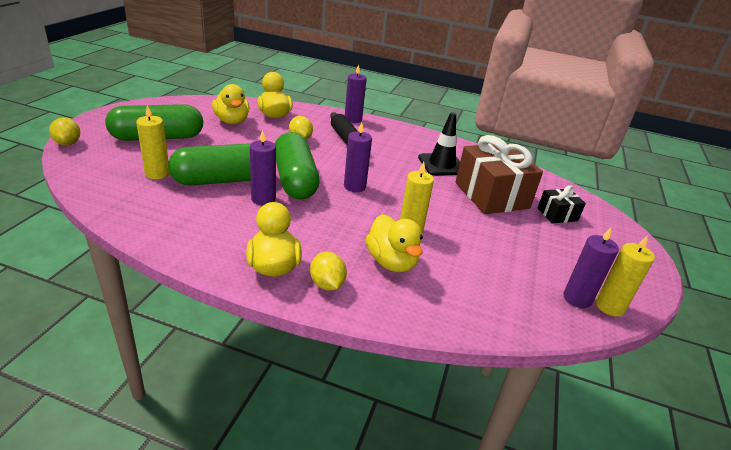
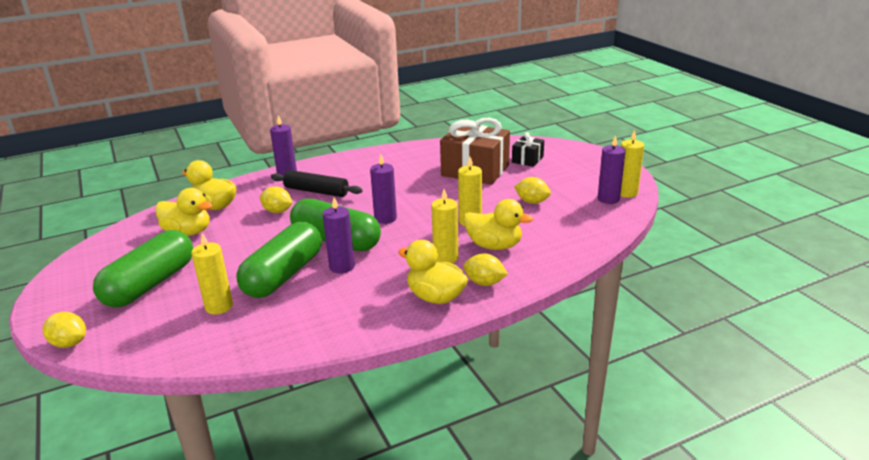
camera: 40 degrees left, 5 degrees down
black traffic cone [418,112,460,176] -> none
none -> yellow candle [431,189,458,263]
none -> yellow lemon [514,177,551,204]

